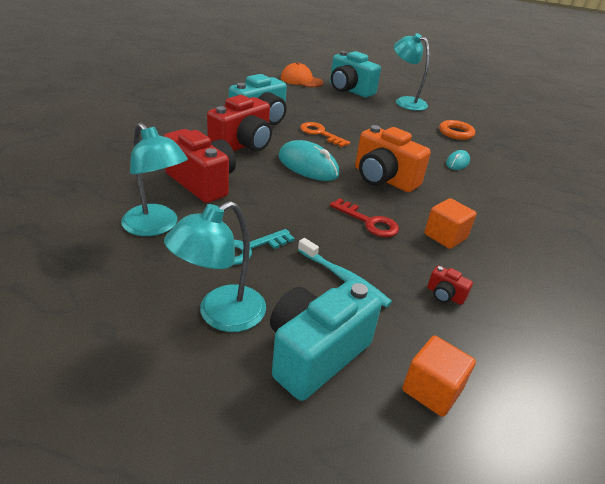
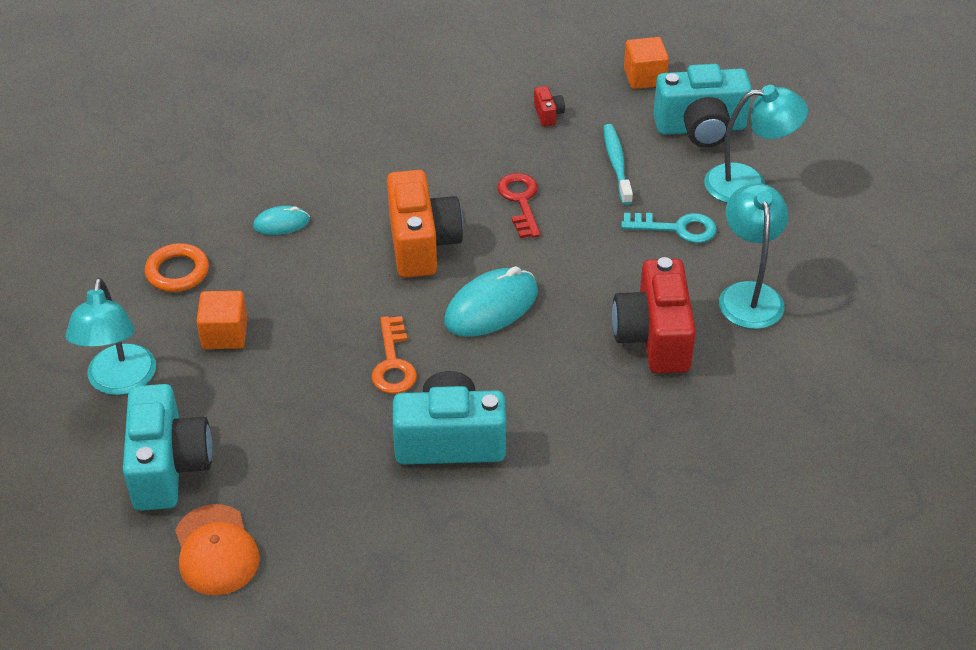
camera: 135 degrees left, 10 degrees up
red camera [207,95,272,152] -> none
turquoise mouse [278,140,339,181] -> turquoise mouse turned 60 degrees clockwise [444,266,538,337]
orange cube [424,198,477,249] -> orange cube moved to [196,291,247,349]

